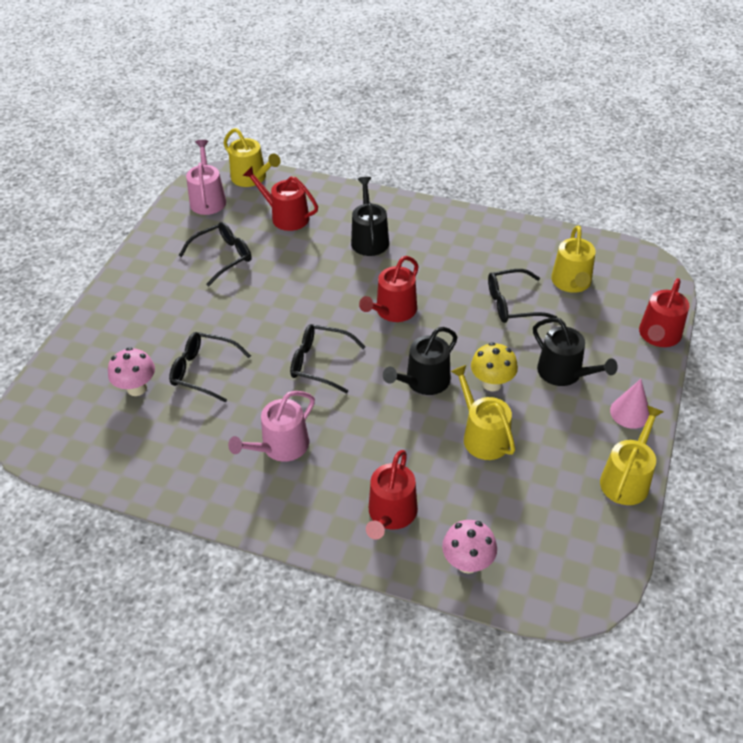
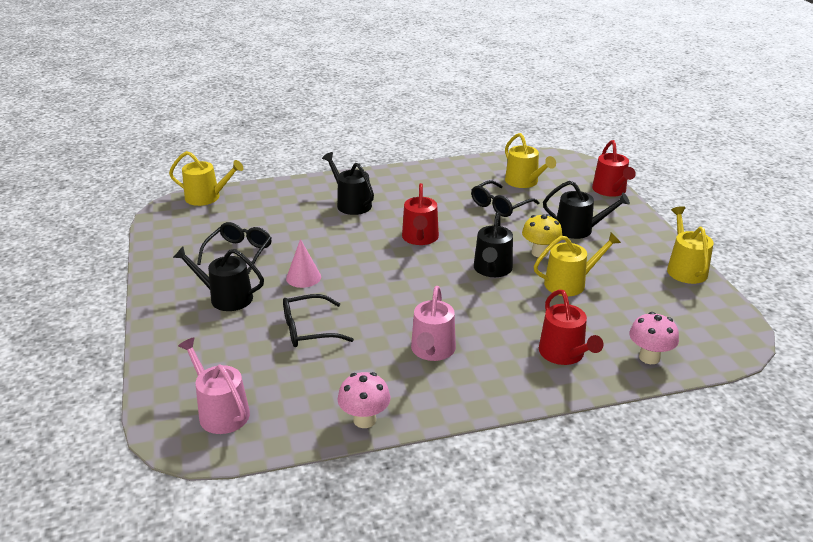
camera: 35 degrees left, 15 degrees down
pink mushroom [108,347,155,396] -> pink mushroom moved to [337,372,391,428]
pink watering can [186,140,226,215] -> pink watering can moved to [178,337,250,434]
red watering can [242,167,318,231] -> none
black glasses [290,324,366,393] -> none
yellow watering can [451,365,515,460] -> yellow watering can turned 135 degrees clockwise [534,232,621,296]
pink cone [610,379,650,429] -> pink cone moved to [286,239,321,288]
none -> black watering can [173,247,264,311]

